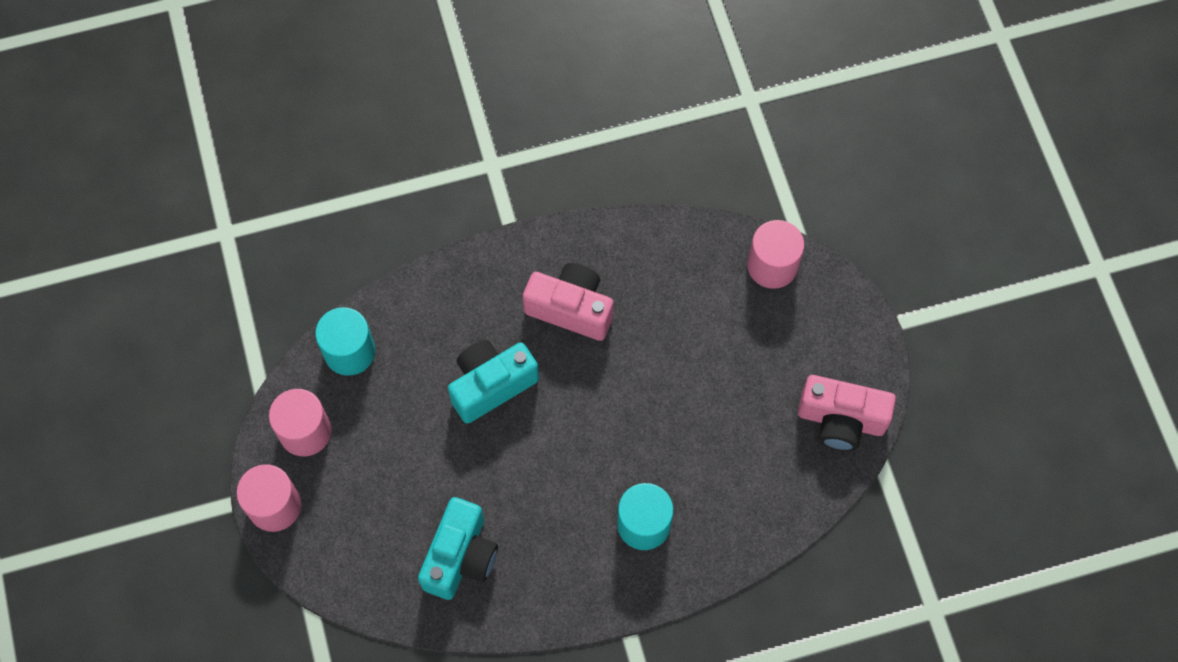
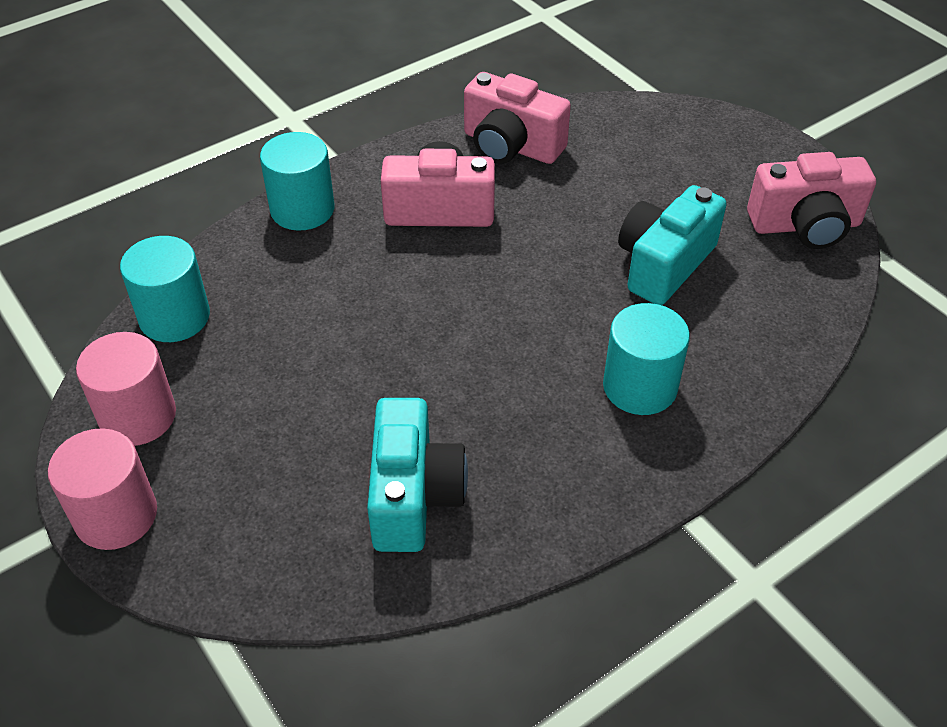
camera: 20 degrees left, 20 degrees down
turquoise camera [448,340,539,424] -> turquoise camera moved to [618,185,727,305]
pink cylinder [747,220,804,289] -> none
none -> turquoise cylinder [260,132,334,231]
none -> pink camera [464,72,571,164]

